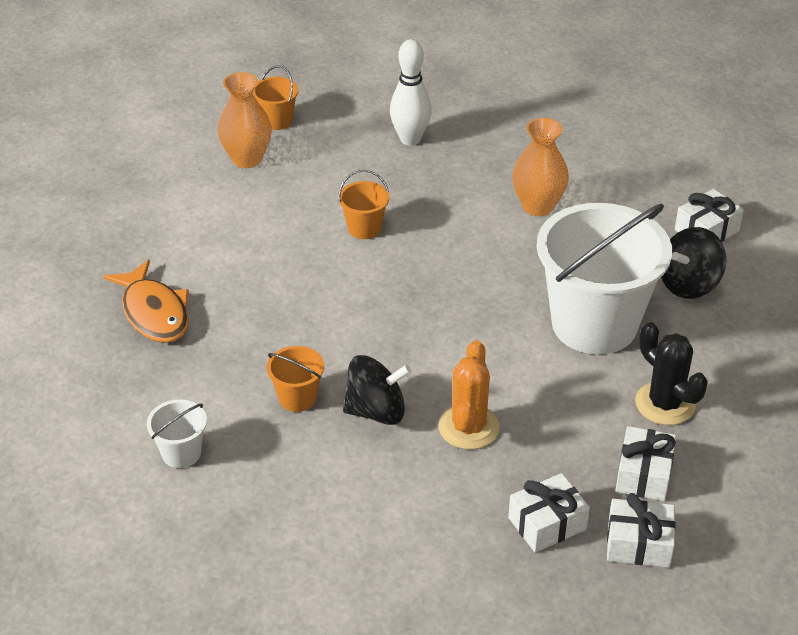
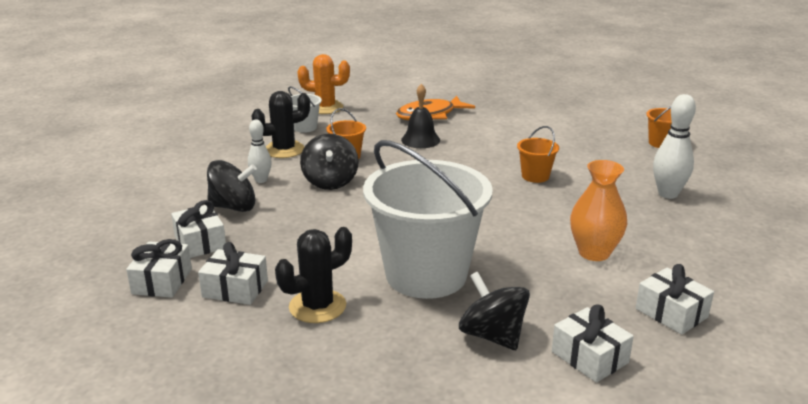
camera: 90 degrees right, 15 degrees down
orange vase [217,72,272,168] -> none
orange cactus [439,340,499,450] -> orange cactus moved to [297,54,350,114]
none -> black spinning top [207,160,257,212]
none -> white bowling pin [248,120,272,183]
none -> black cactus [251,91,310,158]
none -> black bell [401,84,440,148]
none -> white gift [636,264,714,335]

